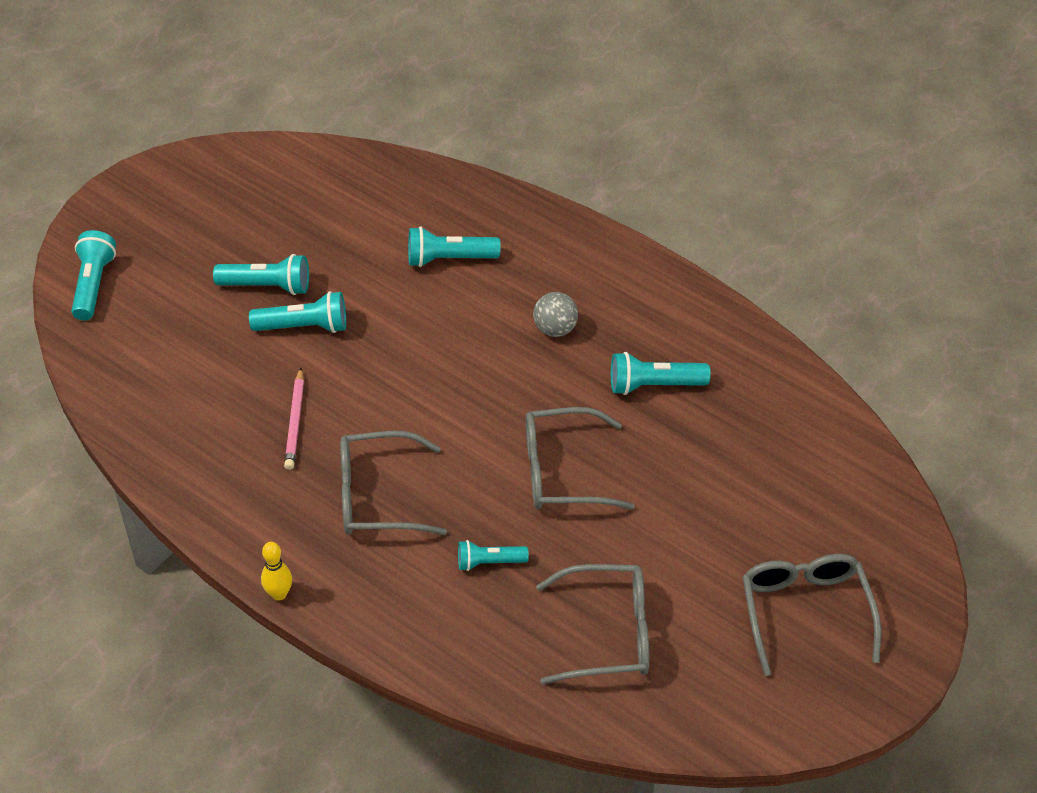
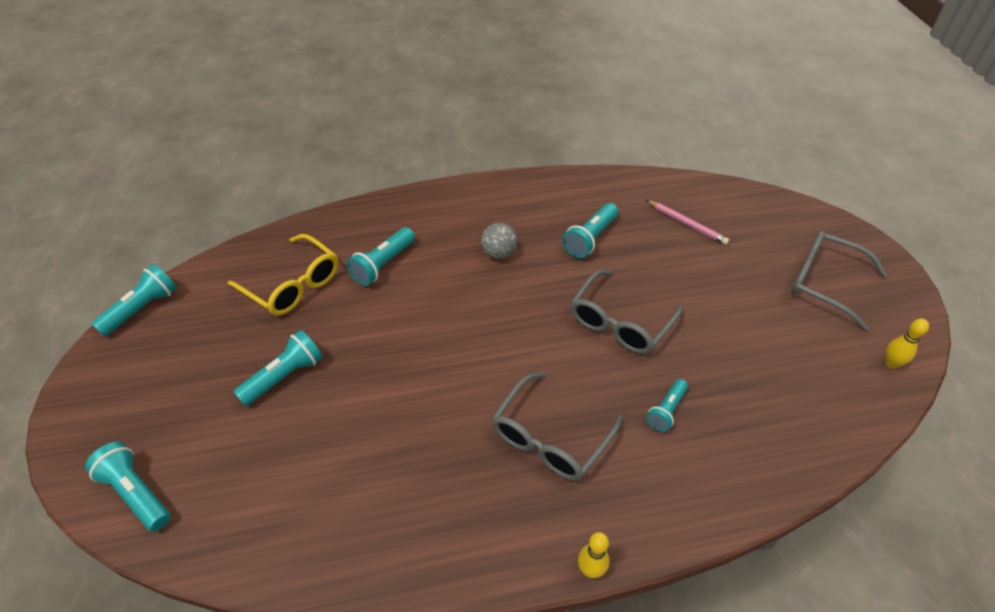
camera: 50 degrees left, 0 degrees up
turquoise flashlight [249,291,346,333] -> turquoise flashlight moved to [91,264,177,336]
pink pencil [284,368,304,470] -> pink pencil moved to [646,200,729,245]
grey glasses [536,564,649,684] -> none
none -> yellow glasses [228,234,338,315]
none -> yellow bowling pin [885,319,929,369]

